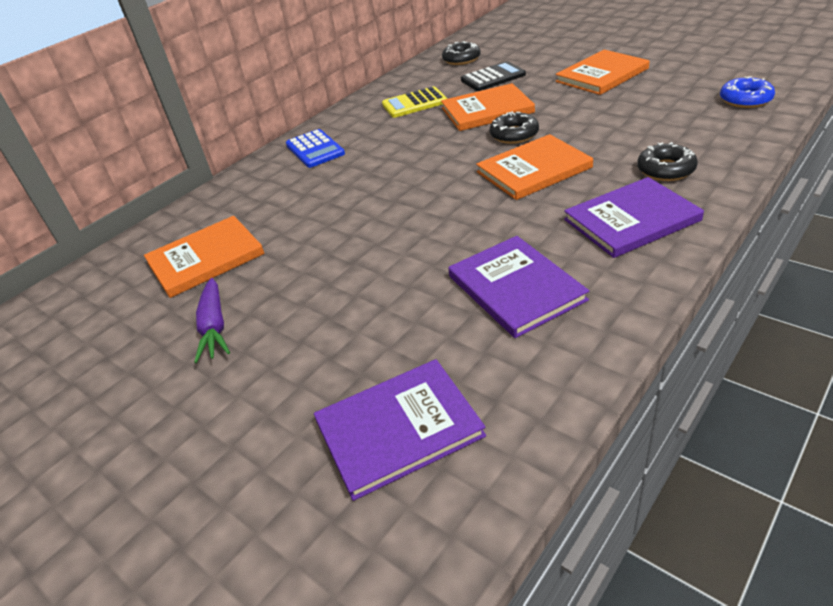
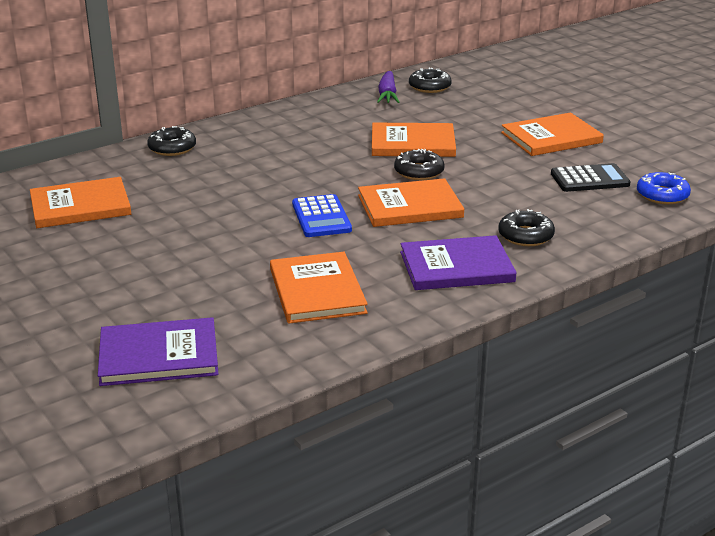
camera: 10 degrees right, 10 degrees down
purple carrot [194,278,230,363] -> purple carrot moved to [377,71,400,103]
blue calculator [286,129,345,168] -> blue calculator moved to [292,194,352,237]
yellow calculator [382,86,447,118] -> none
purple book [448,236,589,338] -> orange book [270,252,368,324]
black calculator [461,61,526,91] -> black calculator moved to [551,163,631,192]
none -> black donut [147,126,196,156]

